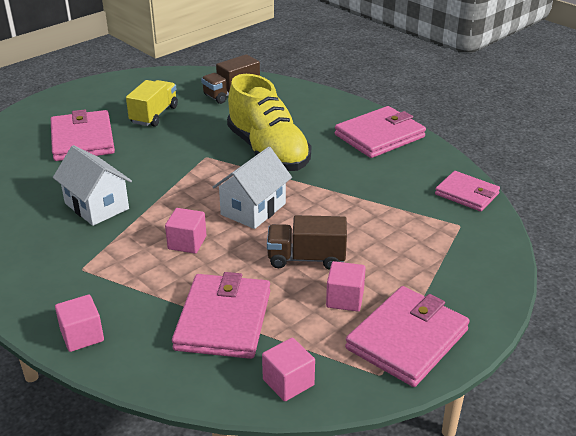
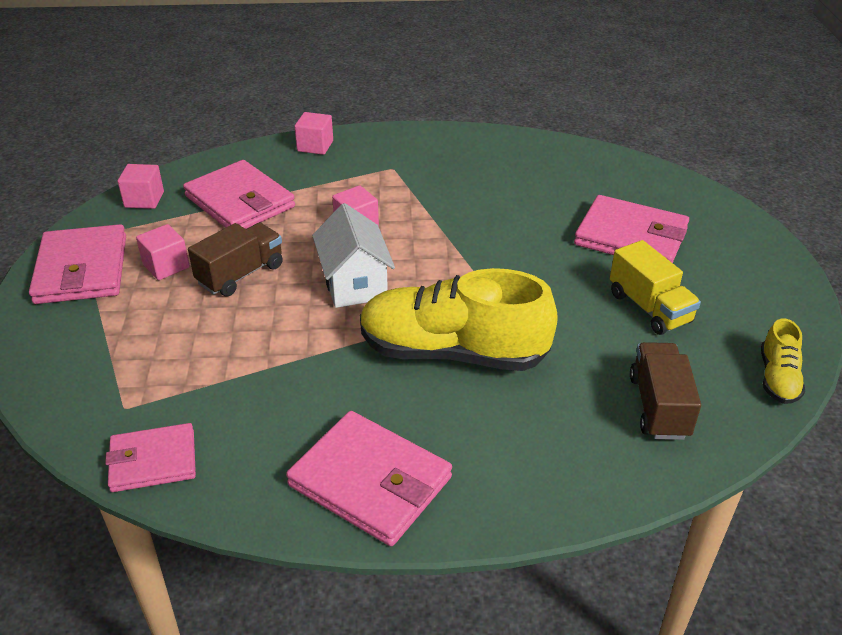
camera: 130 degrees right, 5 degrees up
white house [53,145,132,226] -> none
pink wallet [335,106,426,158] -> pink wallet turned 60 degrees counterclockwise [286,411,452,546]
none -> yellow shoe [761,318,805,404]

